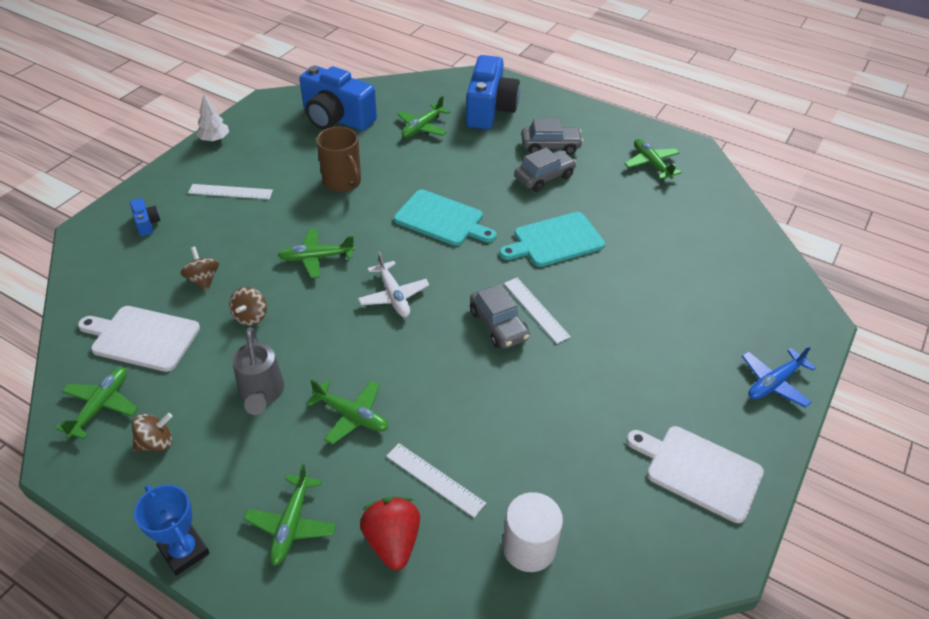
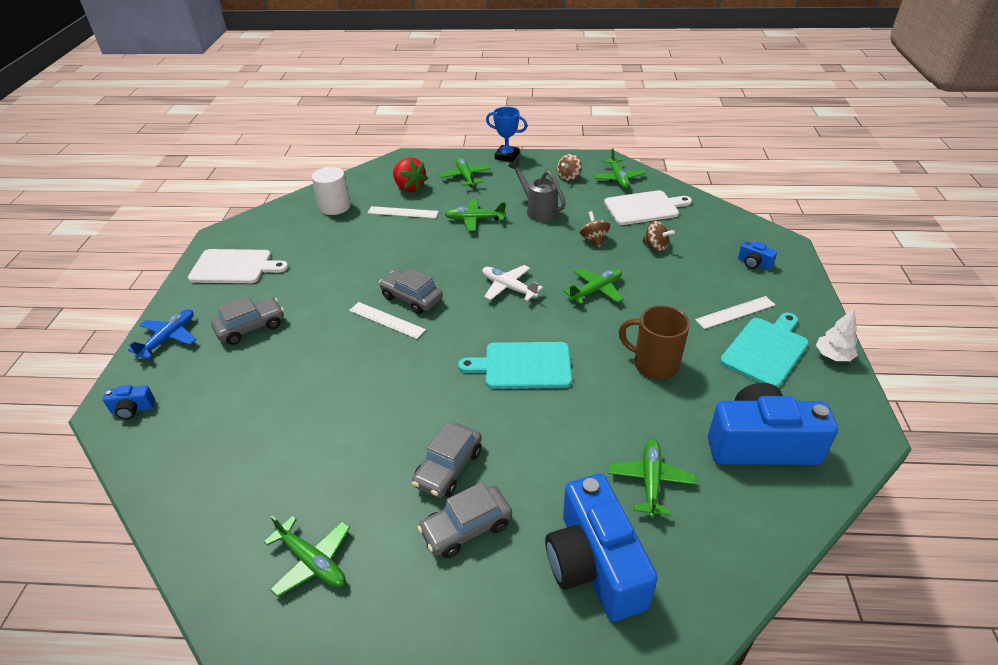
camera: 155 degrees right, 5 degrees down
turquoise cutting board [499,212,605,267] -> turquoise cutting board moved to [720,313,809,387]
none -> blue camera [103,385,155,419]
none -> grey car [211,296,284,345]

